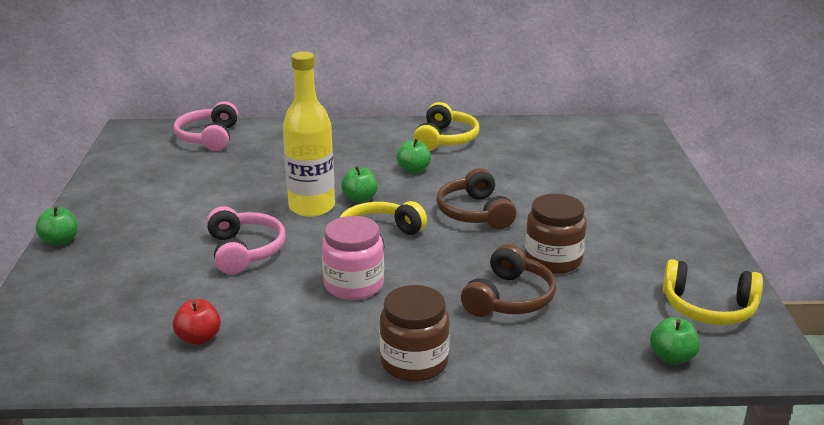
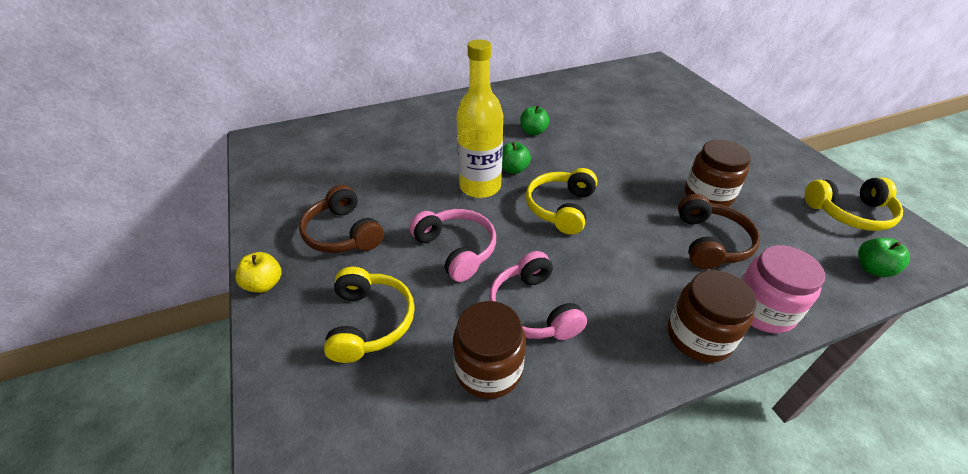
camera: 20 degrees left, 15 degrees up
green apple [36,206,78,246] -> yellow apple [235,252,281,293]
red apple [173,299,221,345] -> brown jar [453,301,526,399]
pink headphones [174,101,238,151] -> pink headphones moved to [489,251,587,340]
pink jar [322,216,384,300] -> pink jar moved to [741,245,825,333]
yellow headphones [413,102,479,151] -> yellow headphones moved to [324,267,415,363]
brown headphones [436,168,516,229] -> brown headphones moved to [299,185,384,253]

